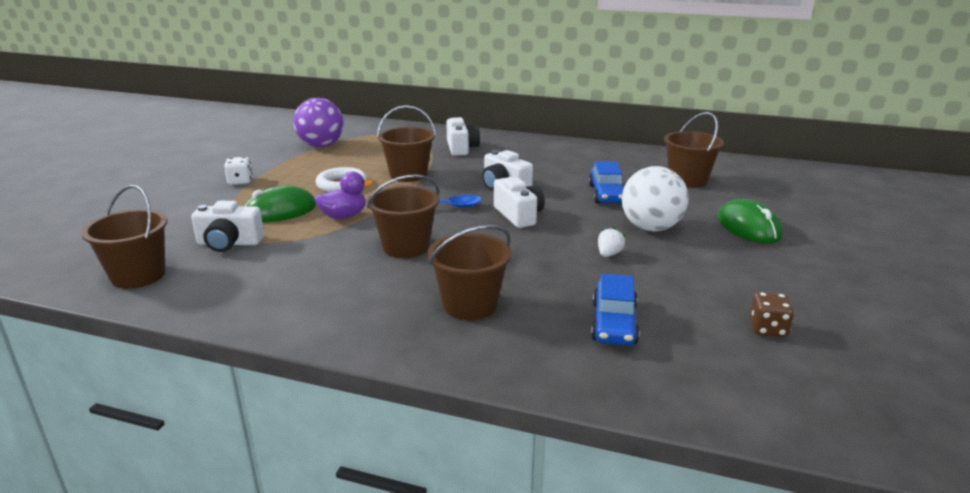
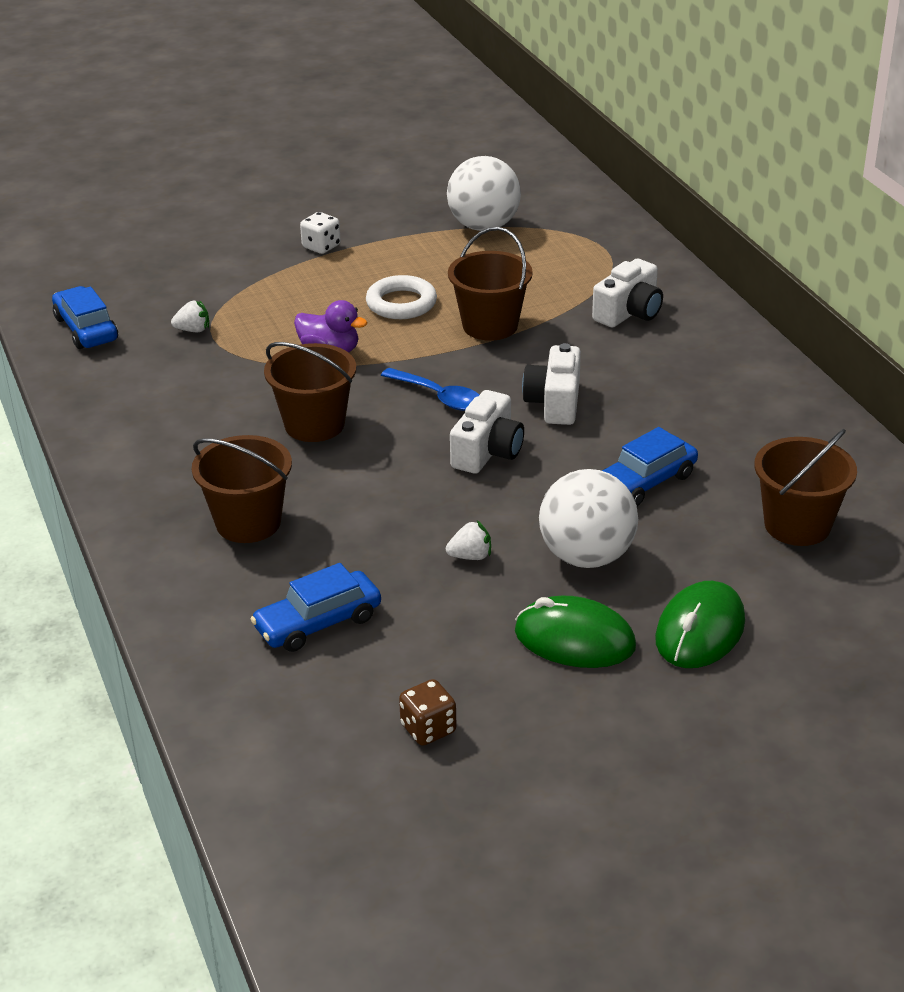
camera: 50 degrees right, 10 degrees up
brown bucket [81,185,168,289] -> blue car [52,286,118,349]
white camera [191,201,264,252] -> white strawberry [171,300,209,332]
green mouse [245,185,316,222] -> green mouse moved to [515,596,636,668]
purple ball [293,98,344,147] -> white ball [447,156,521,231]

